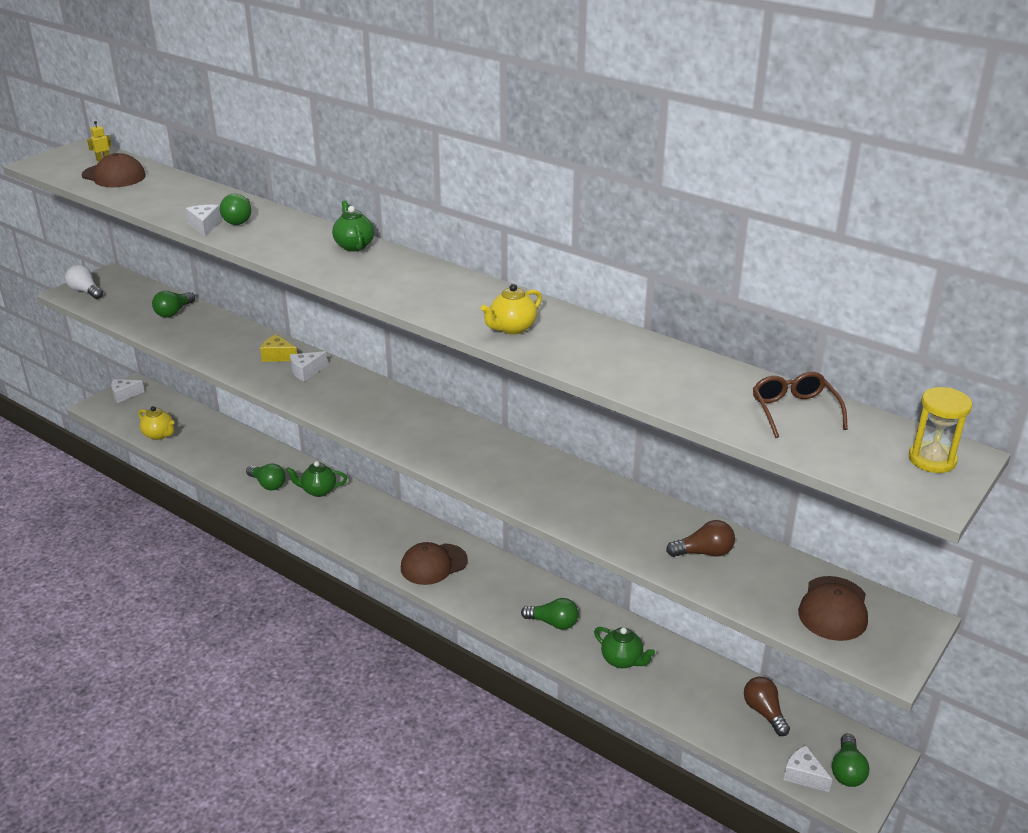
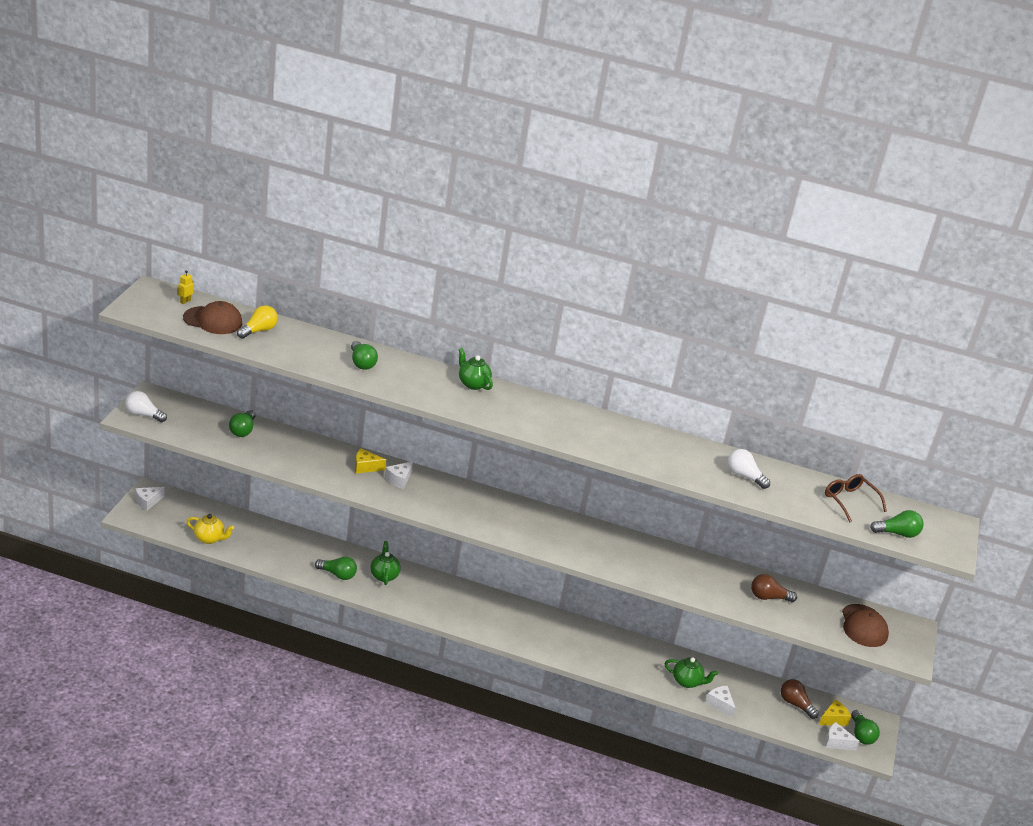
camera: 25 degrees left, 0 degrees up
white cheese [186,205,221,237] -> white cheese moved to [705,686,735,718]
green teapot [286,461,347,497] -> green teapot turned 105 degrees clockwise [370,541,401,585]
brown cap [401,542,468,585] -> none
yellow teapot [481,284,542,335] -> none
green light bulb [521,598,578,630] -> green light bulb moved to [870,510,924,538]
brown light bulb [666,520,735,557] -> brown light bulb turned 150 degrees counterclockwise [751,574,797,602]
yellow hourglass [909,387,972,473] -> none
none -> yellow light bulb [237,305,278,339]
none -> white light bulb [727,449,770,489]
none -> yellow cheese [819,699,851,726]

